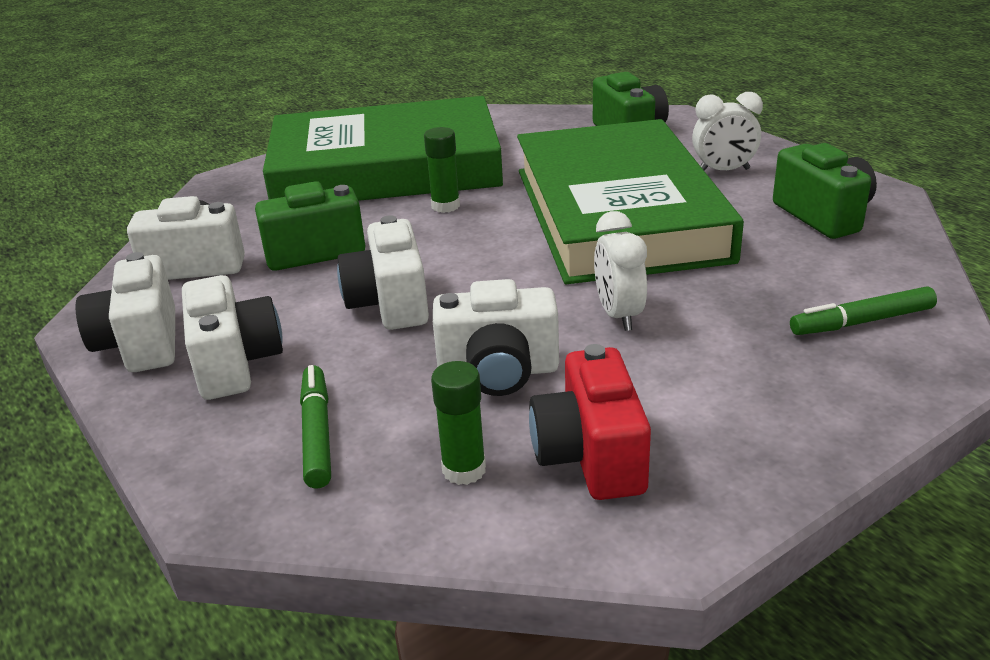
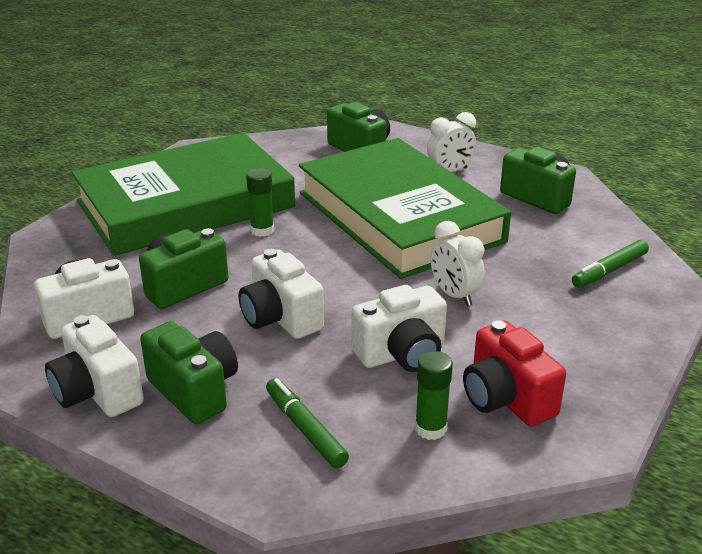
camera: 25 degrees left, 0 degrees up
white camera [182,275,283,400] -> green camera [140,321,238,424]

